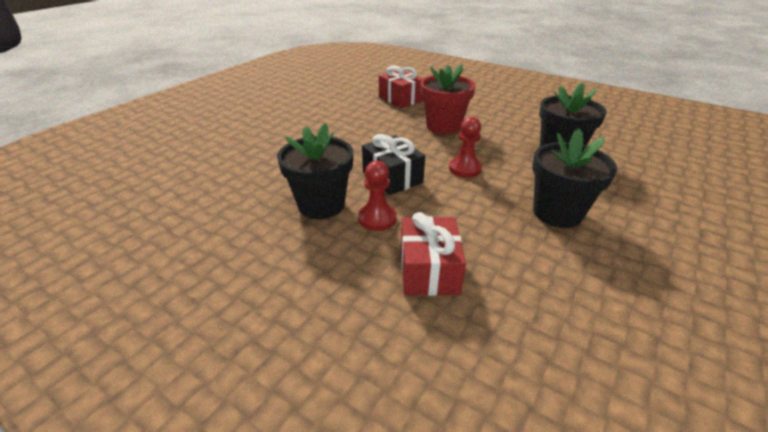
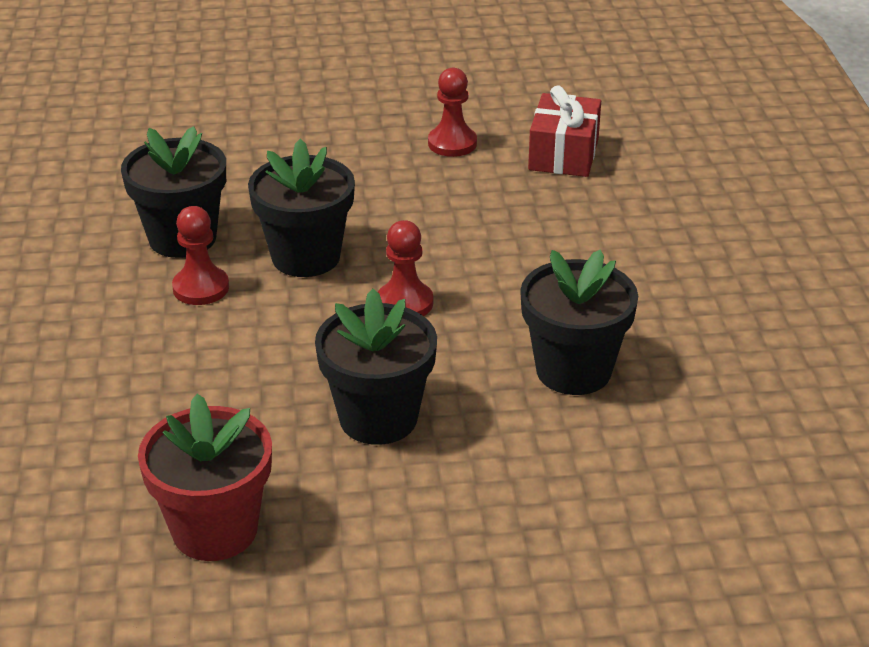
camera: 50 degrees right, 0 degrees up
black gift [362,134,425,195] -> black flower pot [248,139,355,277]
red gift [401,212,466,296] -> none
red flower pot [420,64,476,134] -> red flower pot moved to [138,394,272,561]
none -> red pawn [428,68,477,157]

